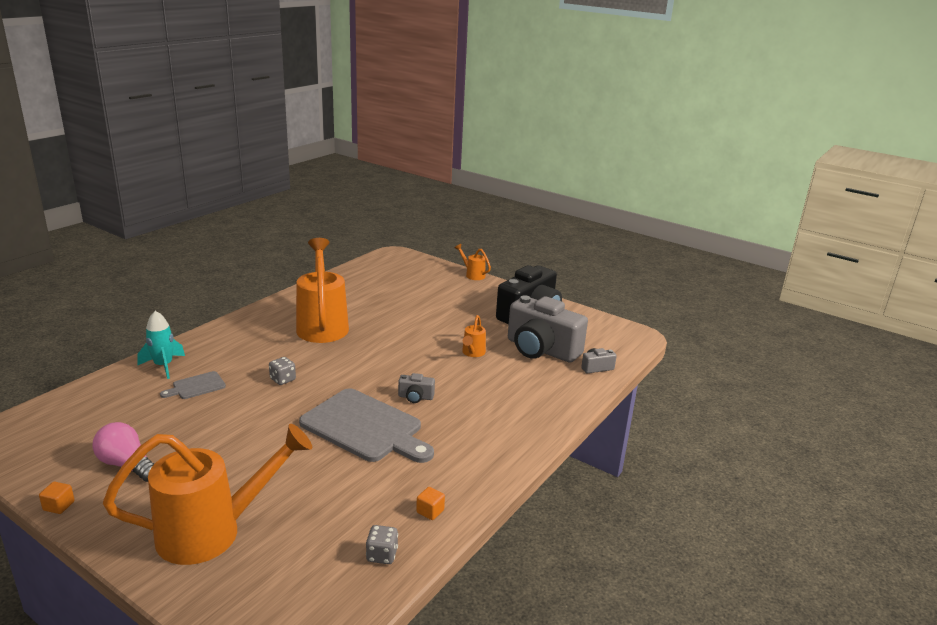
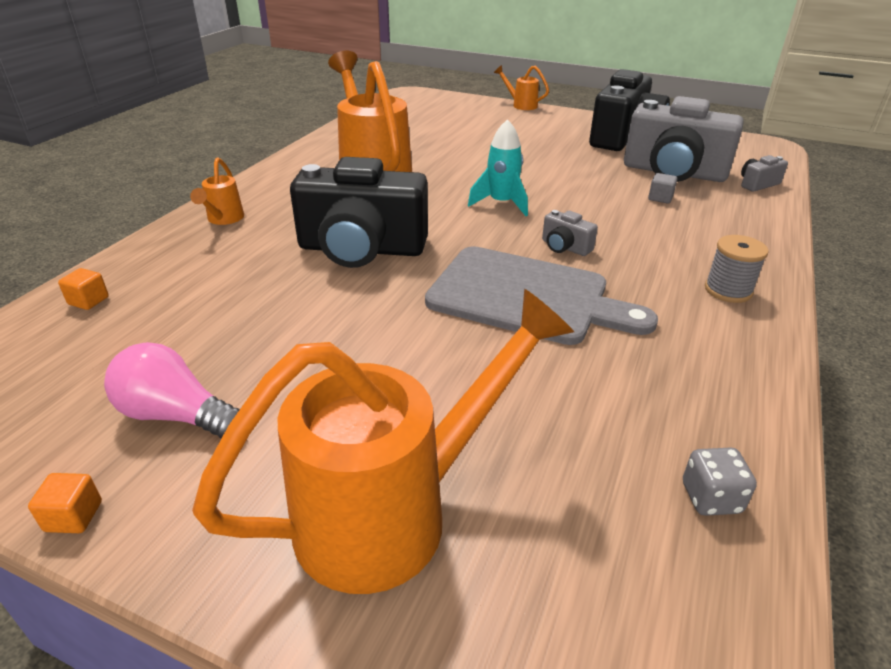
camera: 10 degrees left, 10 degrees up
turquoise rocket [137,311,185,379] -> turquoise rocket moved to [468,119,528,216]
grey cutting board [160,371,226,399] -> none
grey dice [269,357,296,385] -> black camera [290,157,428,268]
grey camera [398,373,435,403] -> grey camera turned 45 degrees clockwise [542,210,598,256]
orange cube [416,487,445,520] -> orange cube moved to [58,268,109,310]
orange watering can [462,315,486,357] -> orange watering can moved to [190,157,244,225]
none -> grey cube [648,173,677,203]
none -> grey spool [705,235,769,303]

